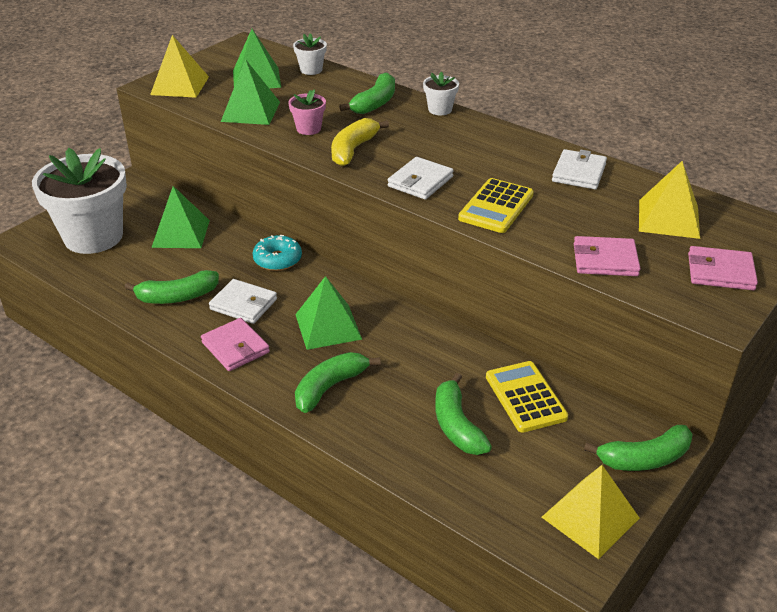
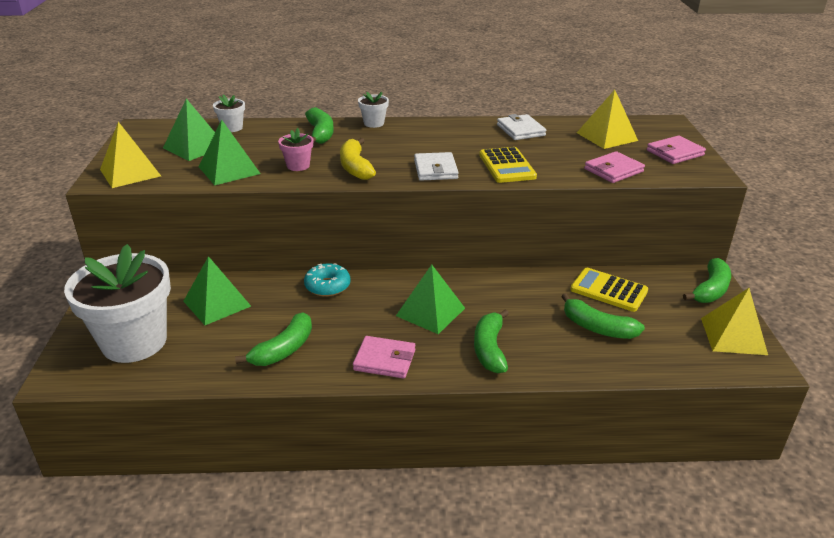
camera: 40 degrees left, 5 degrees down
white wallet [209,279,277,324] -> none

